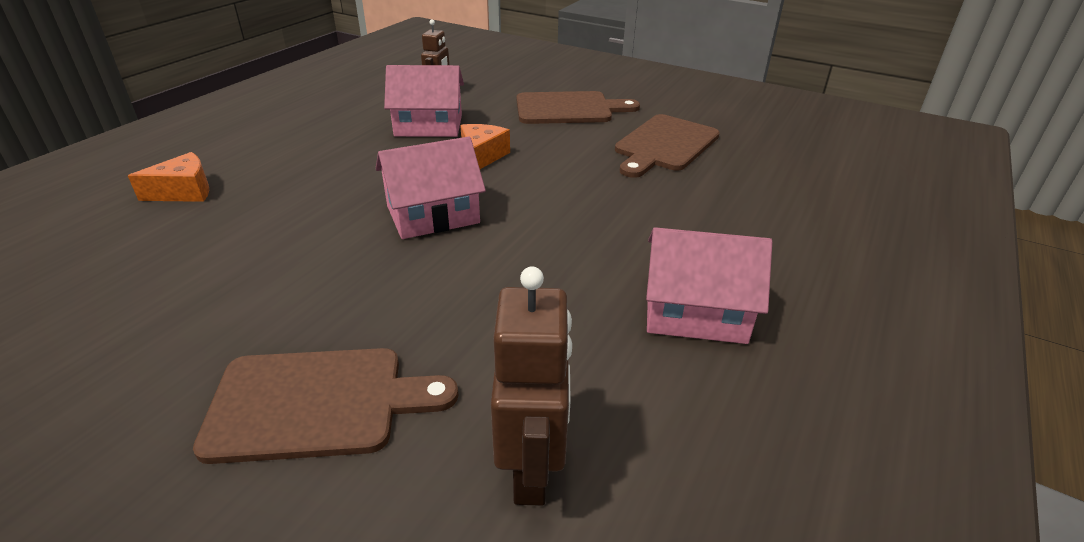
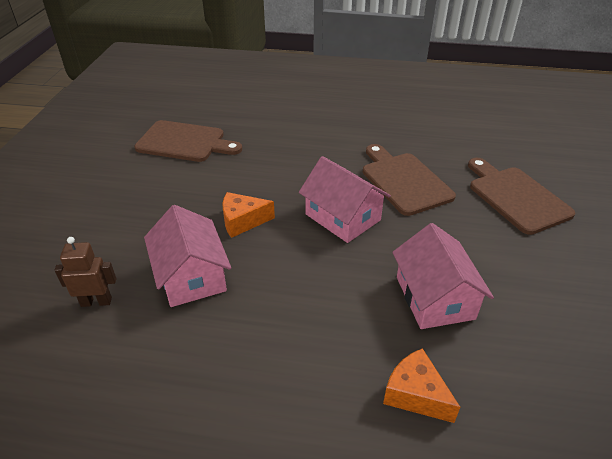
camera: 110 degrees left, 5 degrees up
brown robot [491,266,572,506] -> none
brown cutting board [516,91,640,124] -> brown cutting board moved to [363,144,456,216]
pink house [646,227,772,344] -> pink house moved to [392,223,494,329]

